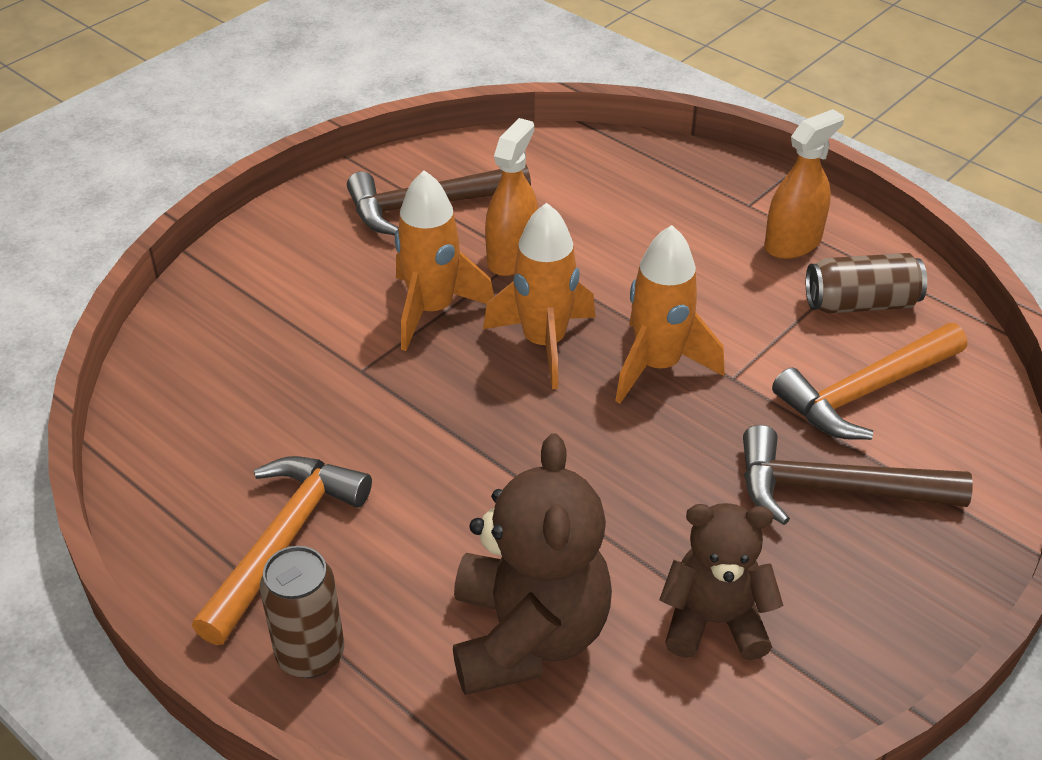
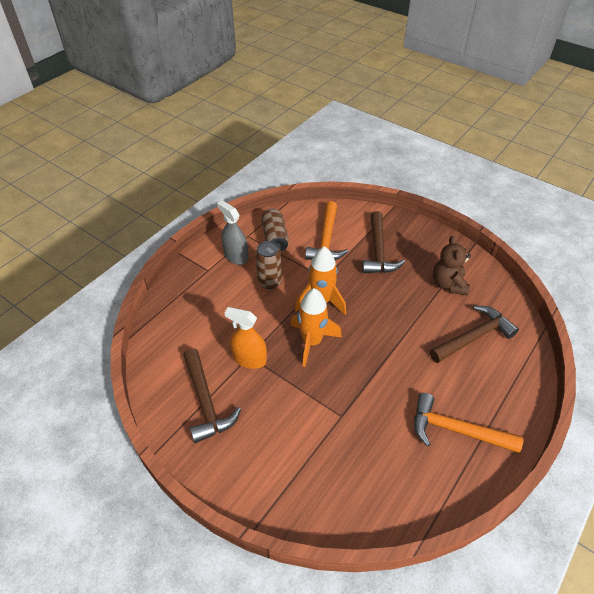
camera: 95 degrees left, 5 degrees up
brown can [260,546,344,678] -> brown can moved to [256,241,282,289]
orange rocket [395,170,494,351] -> none
brown teddy bear [453,434,612,695] -> brown hammer [430,306,519,363]
orange spray bottle [765,109,844,259] -> grey spray bottle [217,200,248,265]
orange hammer [772,323,967,440] -> orange hammer turned 45 degrees clockwise [305,201,349,260]

